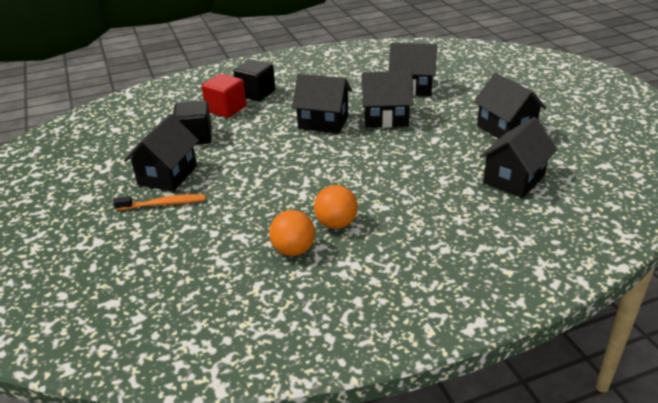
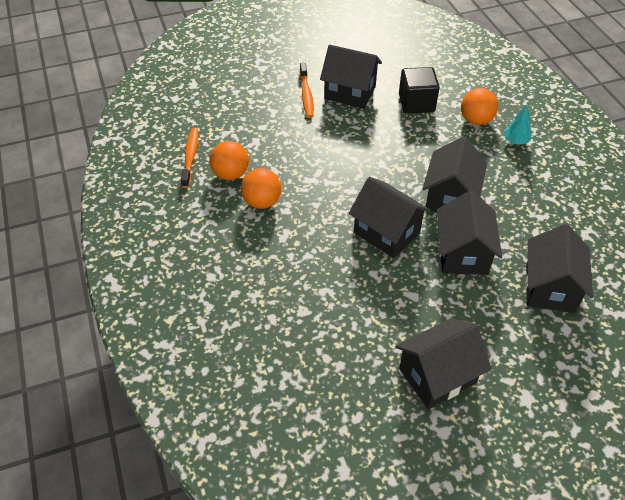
camera: 90 degrees right, 15 degrees up
red cube [201,74,246,118] -> orange ball [461,88,498,125]
black cube [233,59,275,102] -> turquoise tree [503,105,531,144]
black house [479,117,557,198] -> black house moved to [349,177,431,258]
none -> orange toothbrush [181,128,198,188]

